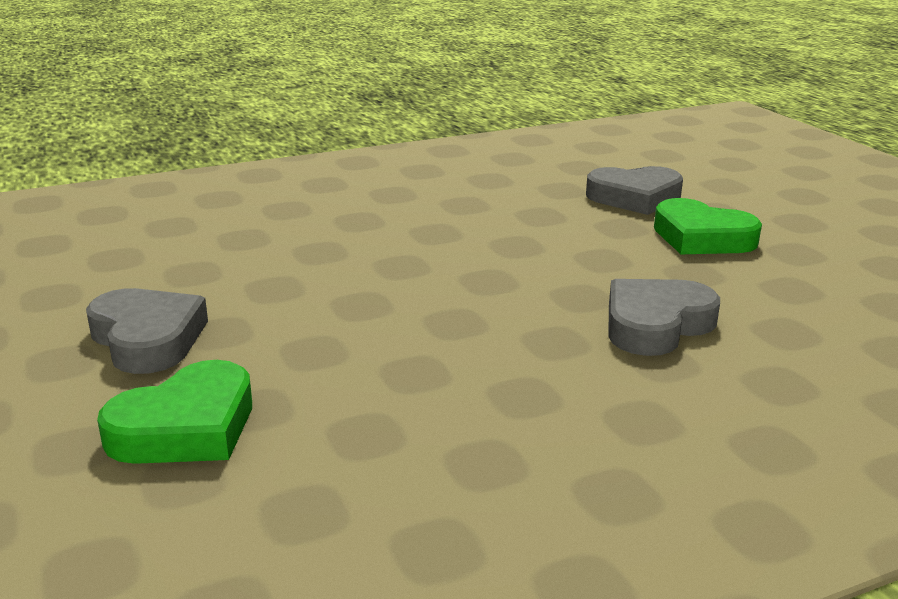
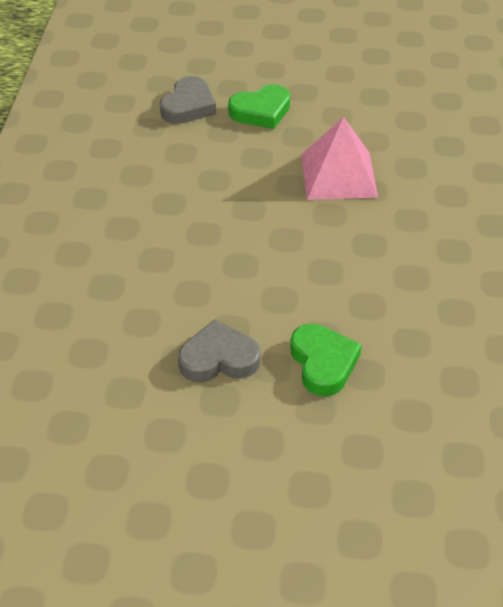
camera: 60 degrees left, 20 degrees up
grey heart [608,279,720,356] -> pink pyramid [301,117,378,200]

